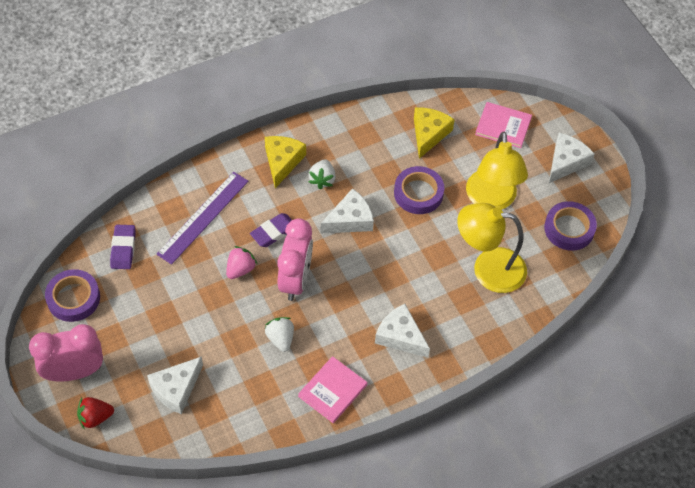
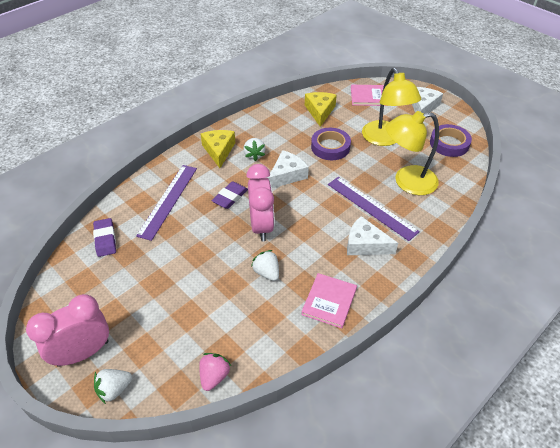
camera: 15 degrees left, 10 degrees down
purple tape [45,269,100,322] -> none
red strawberry [77,397,114,429] -> white strawberry [94,369,132,404]
white cheese [147,356,203,414] -> none
pink strawberry [226,246,258,279] -> pink strawberry moved to [199,353,231,391]
none -> purple ruler [328,177,420,241]

